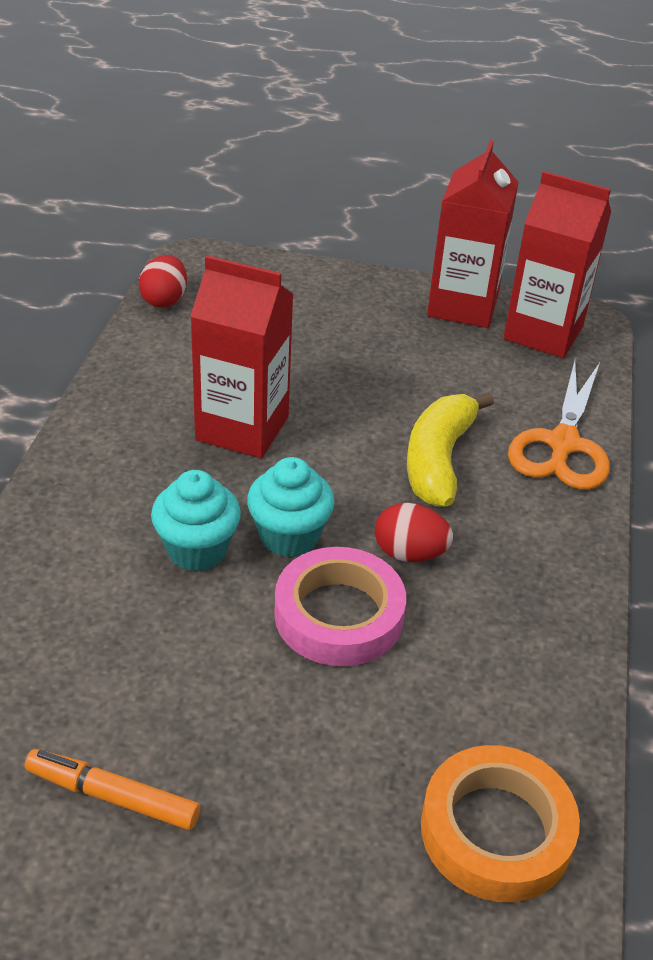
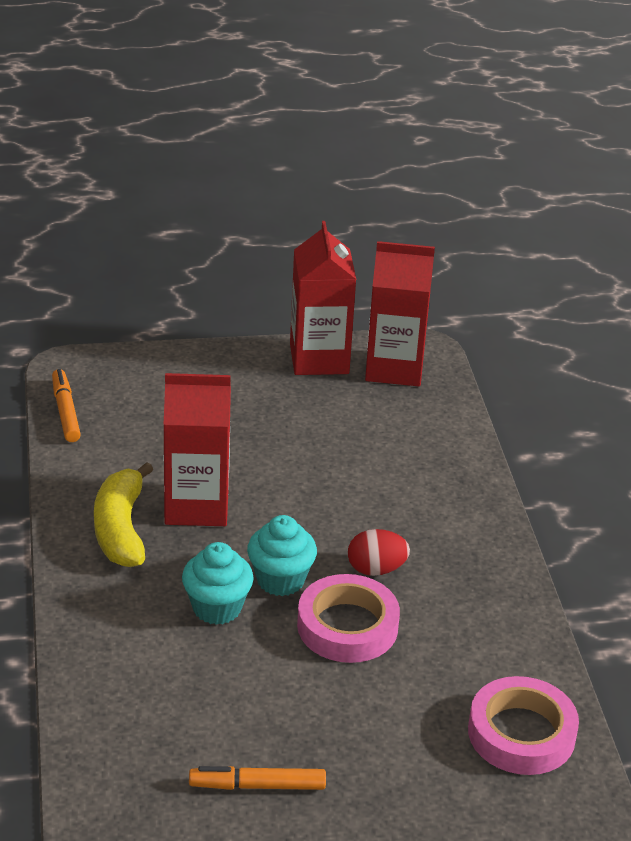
camera: 20 degrees left, 5 degrees down
red egg [139,255,187,308] -> orange marker [52,369,81,442]
yellow banana [407,393,494,507] -> yellow banana moved to [94,462,153,567]
orange tape [421,745,580,902] -> pink tape [468,676,579,775]
orange scissors [508,361,610,490] -> none

